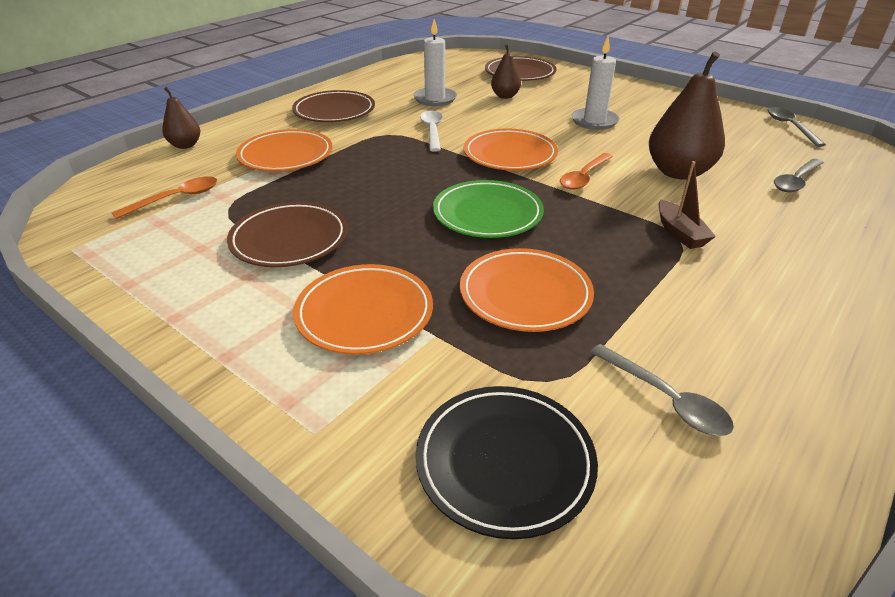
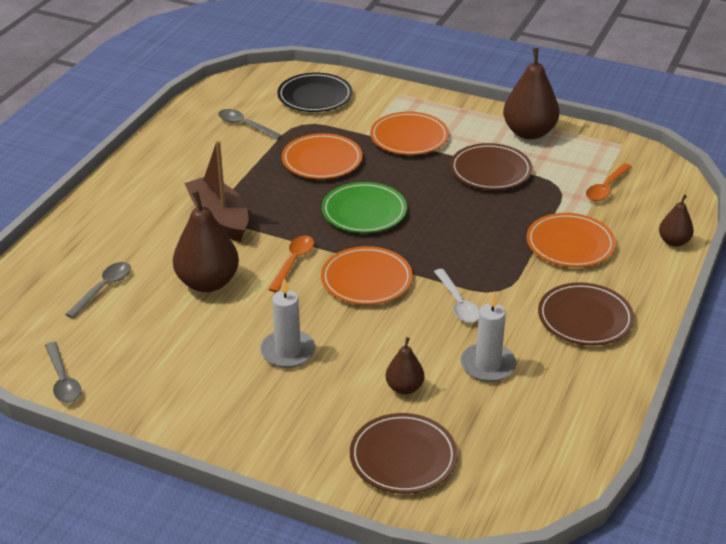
camera: 165 degrees right, 0 degrees up
brown boat [658,161,716,249] -> brown boat [184,140,248,242], size x1.78
none -> brown pear [503,48,559,140]

